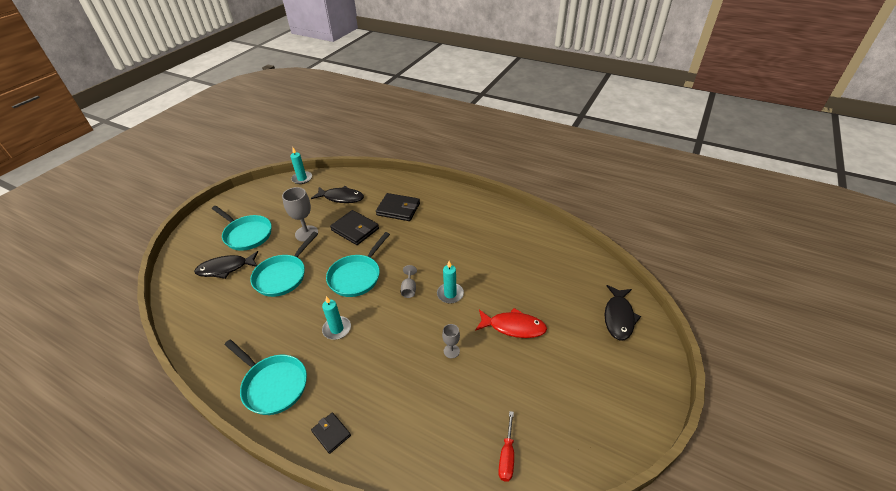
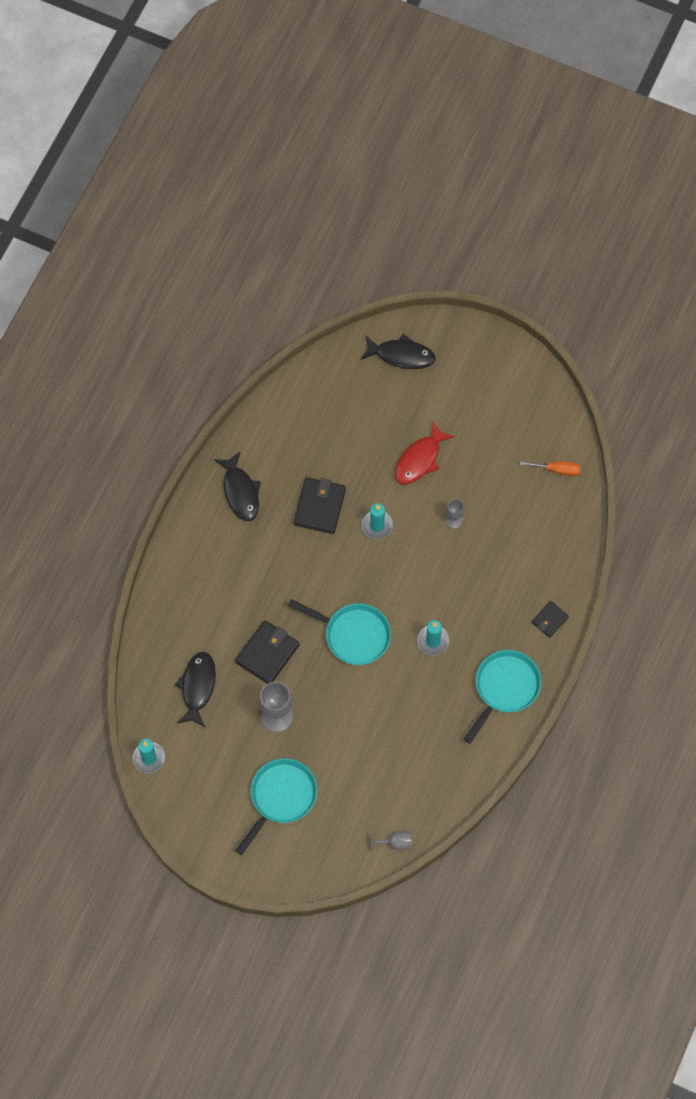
camera: 95 degrees left, 25 degrees up
black fish [194,251,258,279] -> black fish moved to [215,451,261,521]
turquoise pan [250,232,318,297] -> none
black wallet [376,193,420,221] -> black wallet moved to [294,477,346,534]
grey goblet [401,265,417,298] -> grey goblet moved to [371,831,411,851]
red fish [475,308,547,338] -> red fish turned 150 degrees counterclockwise [395,422,455,484]
red screwdriver [498,411,514,482] -> orange screwdriver [520,461,581,476]

